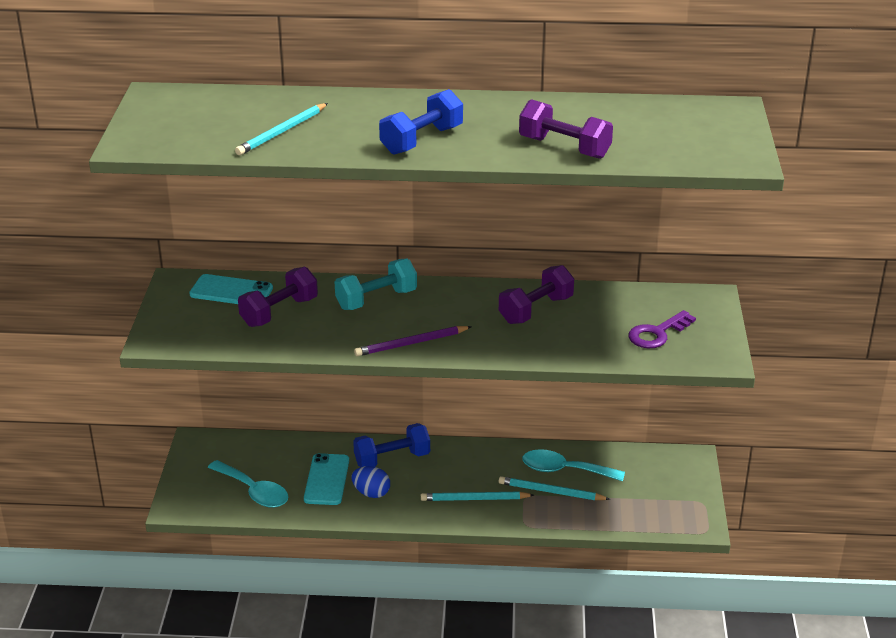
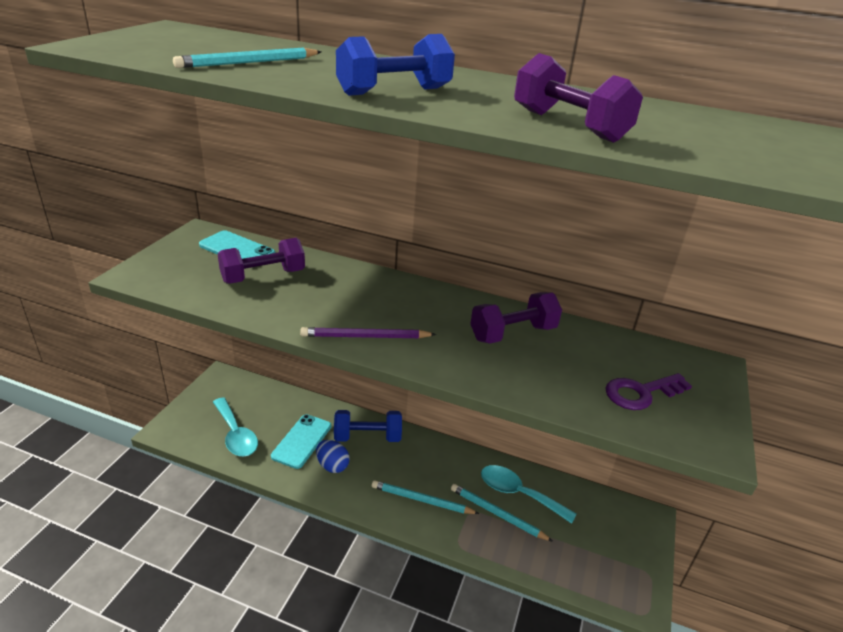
camera: 15 degrees right, 0 degrees up
turquoise dumbbell [335,258,417,310] -> none

